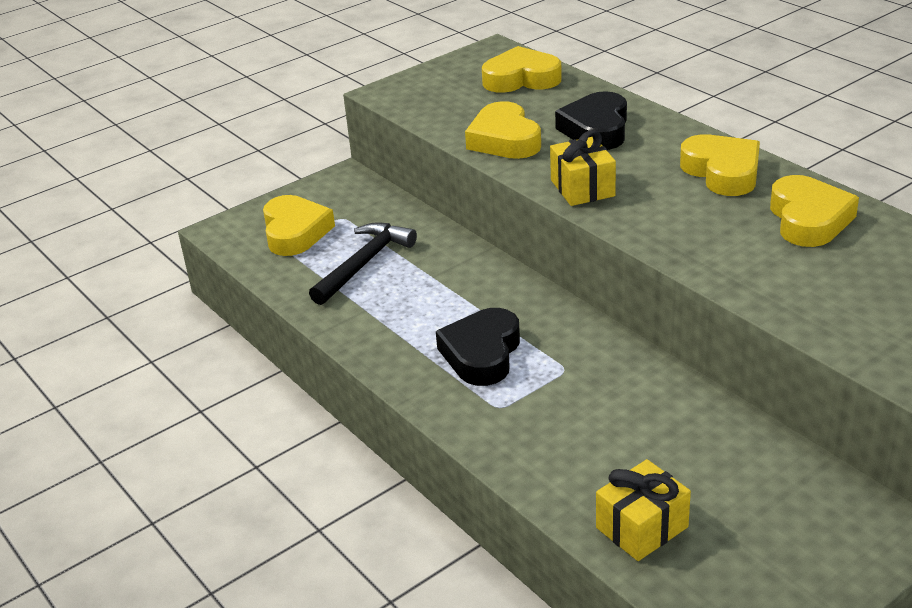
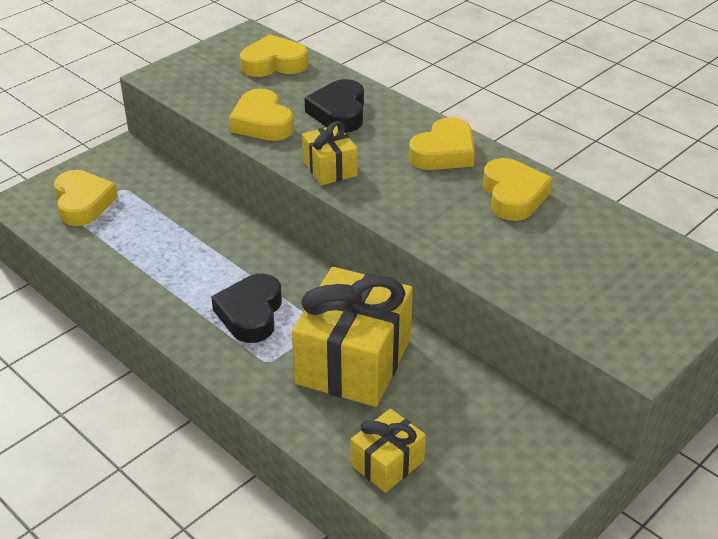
camera: 10 degrees left, 5 degrees up
black hammer [309,222,417,305] -> none
yellow heart [680,134,760,196] -> yellow heart turned 75 degrees clockwise [409,117,475,170]
none -> yellow gift [292,267,413,407]

